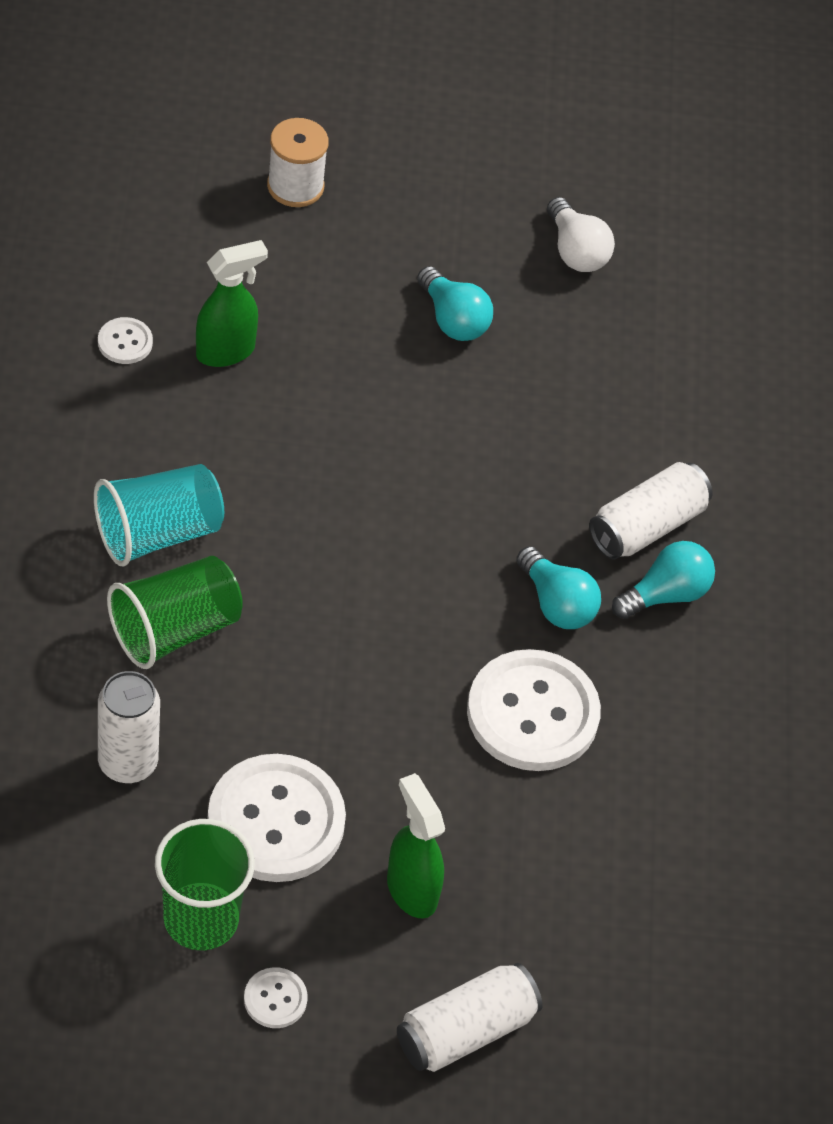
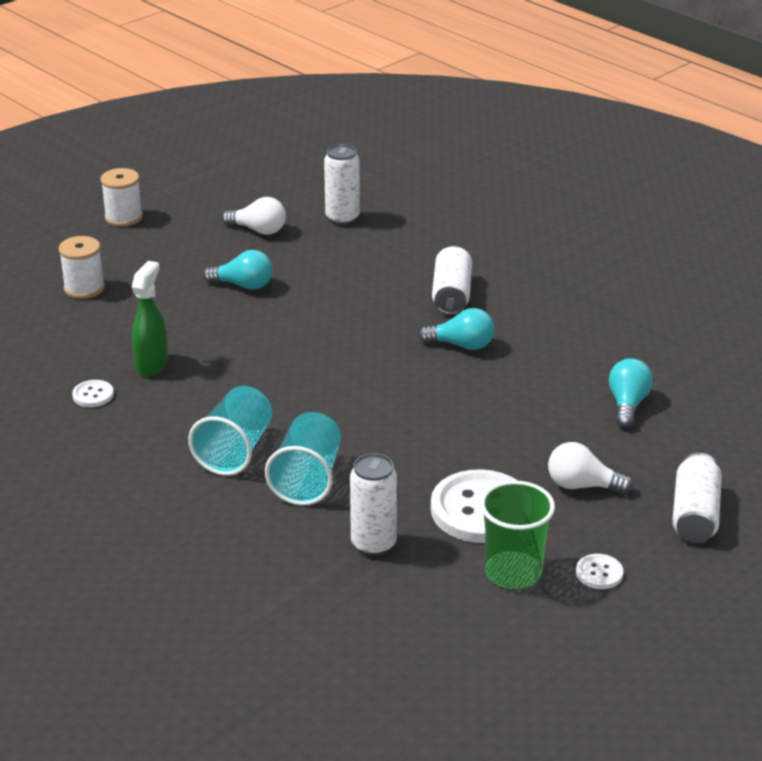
camera: 40 degrees left, 20 degrees down
green cup [107,556,243,669] -> turquoise cup [265,412,341,505]
green spray bottle [387,773,445,918] -> white light bulb [548,442,633,494]
white button [467,649,601,771] -> none
turquoise light bulb [612,541,715,619] -> turquoise light bulb moved to [609,358,653,428]
none -> white spool [101,168,143,227]
none -> white can [324,144,360,225]

